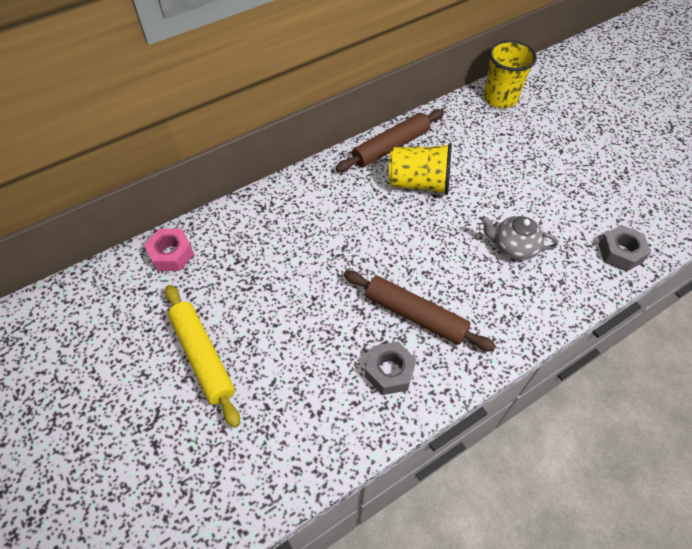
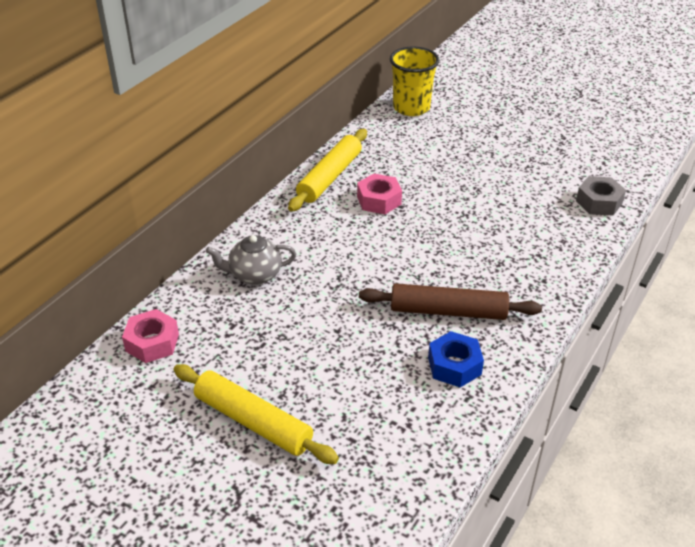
camera: 25 degrees left, 15 degrees down
brown rolling pin [336,109,444,172] -> yellow rolling pin [288,129,367,212]
grey nut [365,341,417,395] -> blue nut [428,331,484,387]
yellow cup [389,143,452,195] -> pink nut [357,174,402,214]
grey teapot [481,216,558,261] -> grey teapot moved to [206,235,296,285]

